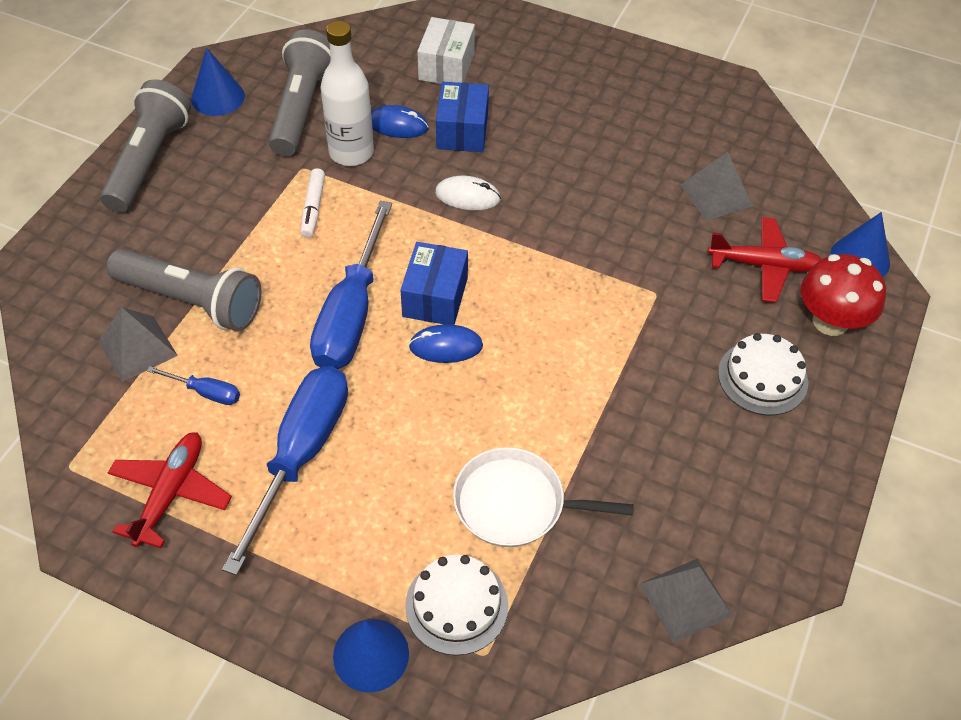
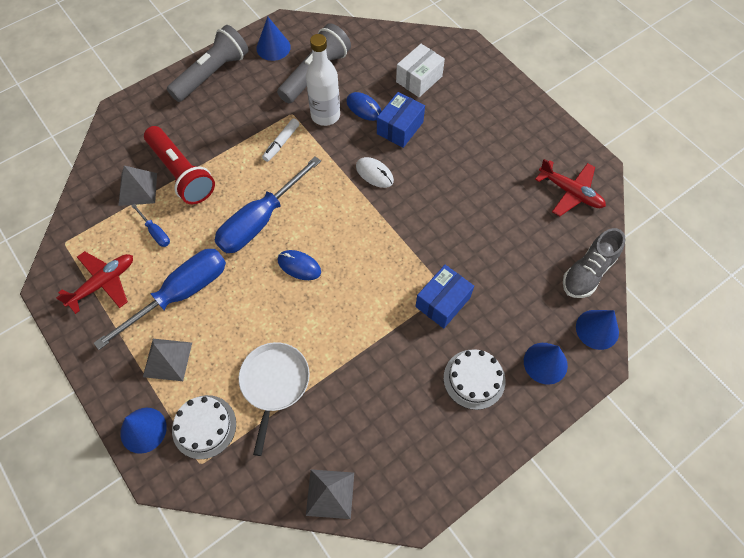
camera: 30 degrees right, 10 degrees up
grey flashlight [107,249,262,332] -> red flashlight [144,126,215,204]
blue box [400,242,468,325] -> blue box moved to [415,265,474,328]
white pan [453,447,634,547] -> white pan turned 60 degrees clockwise [239,342,310,456]
grey pyramid [681,152,752,221] -> grey pyramid moved to [143,339,192,381]
red plane [707,217,822,303] -> red plane moved to [535,159,606,216]
red mushroom [801,254,886,336] -> blue cone [524,343,568,385]
none -> grey shoe [563,228,625,298]

